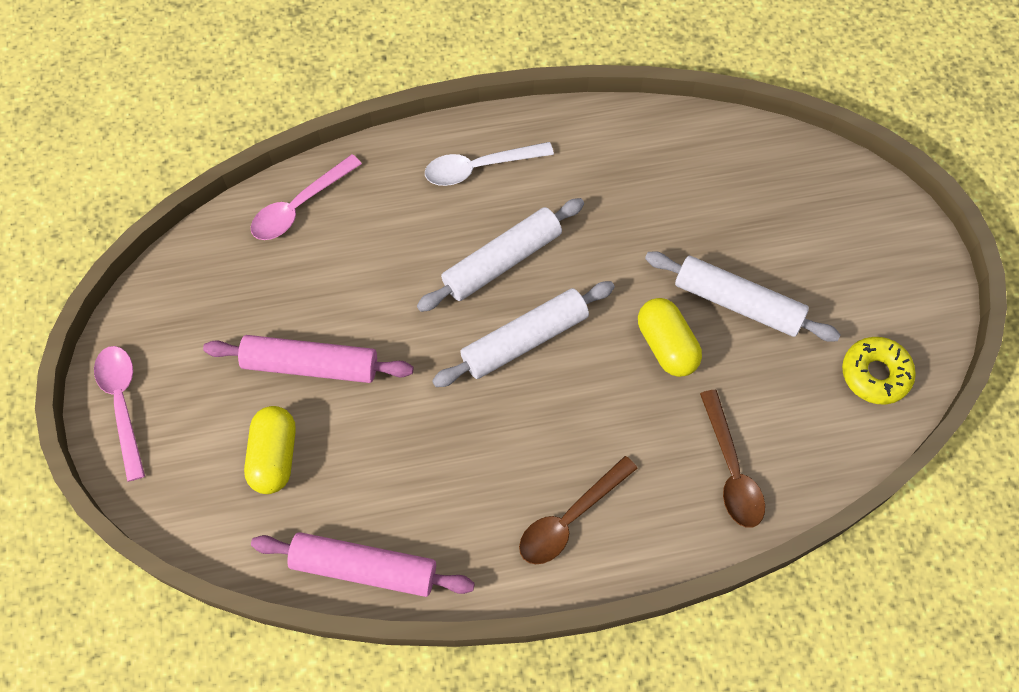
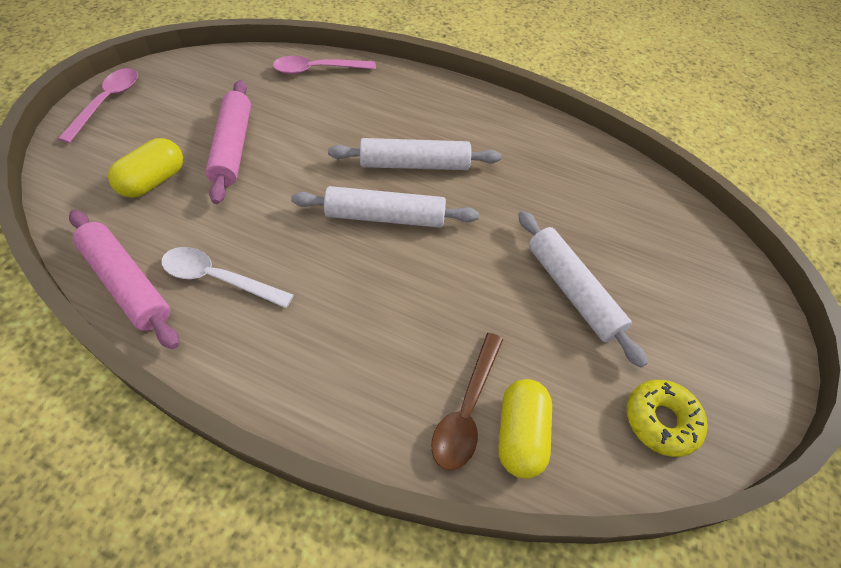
camera: 30 degrees right, 10 degrees down
pink rolling pin [203,335,413,383] -> pink rolling pin turned 45 degrees clockwise [205,80,251,204]
white spoon [425,142,554,186] -> white spoon moved to [161,247,294,308]
brown spoon [519,456,638,564] -> none
yellow capsule [638,298,702,377] -> yellow capsule moved to [498,379,552,479]

